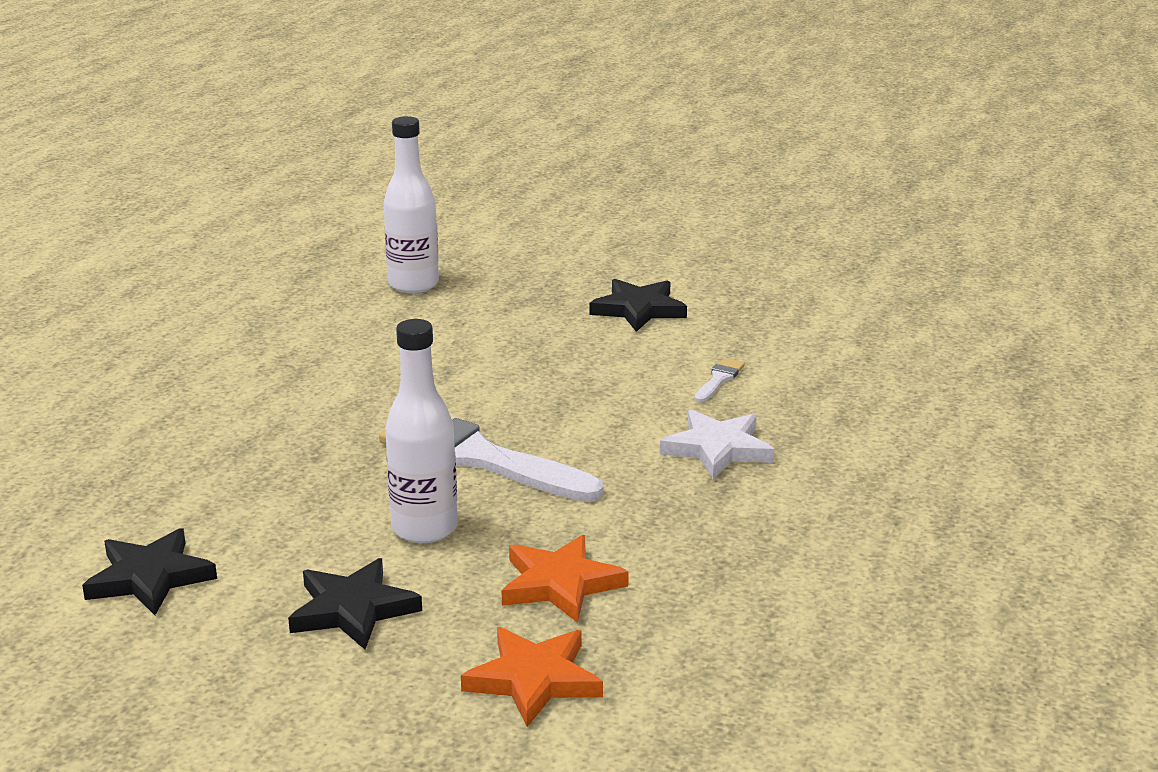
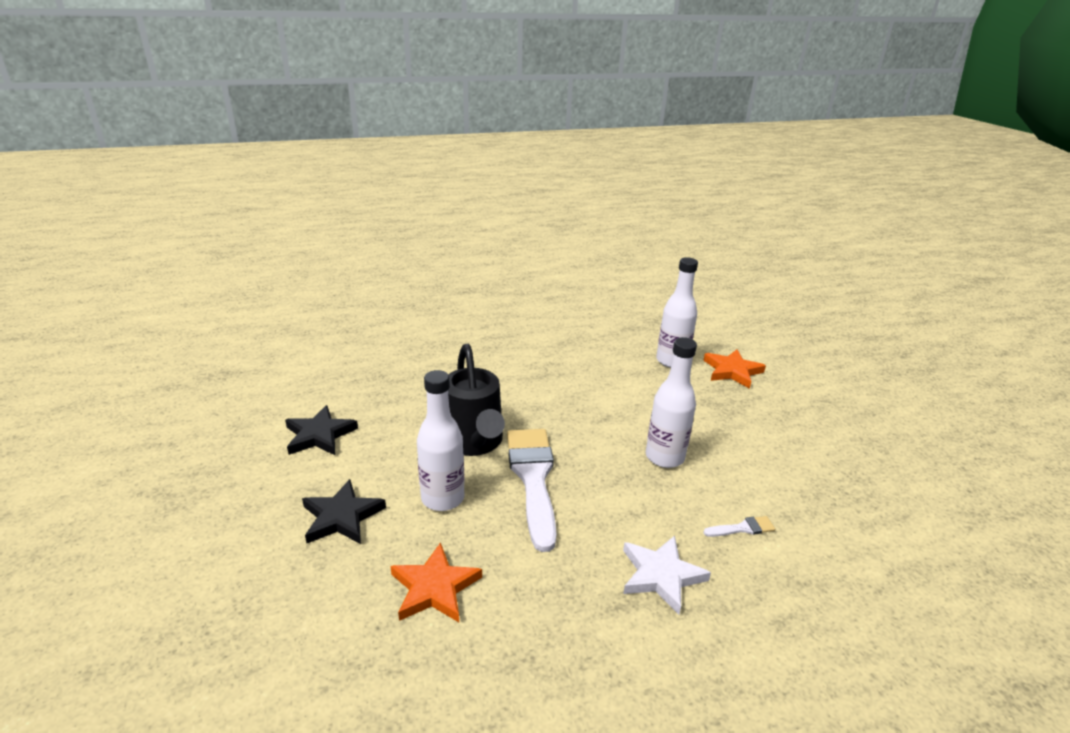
camera: 50 degrees right, 5 degrees up
orange star [461,627,603,727] -> orange star moved to [703,349,766,389]
black star [590,279,687,332] -> none
none -> black watering can [448,344,505,456]
none -> white bottle [646,337,697,468]

